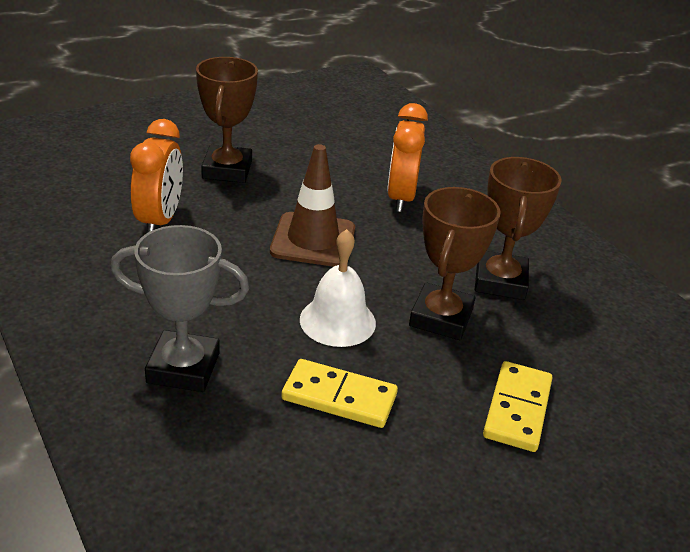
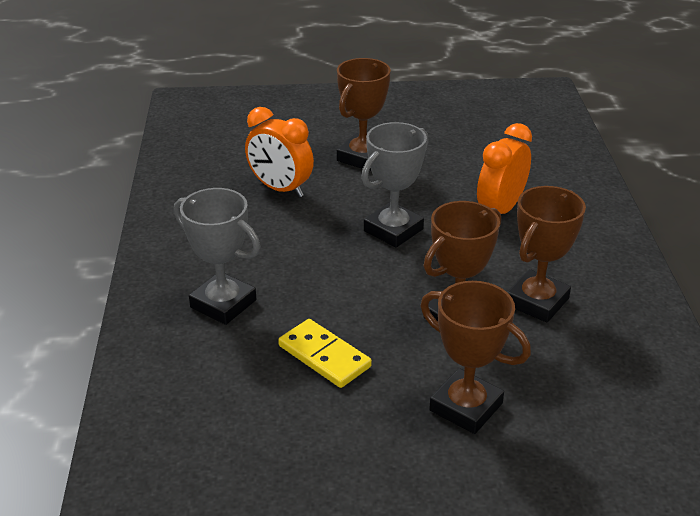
camera: 30 degrees right, 0 degrees up
orange clock [130,119,183,233] -> orange clock turned 90 degrees clockwise [245,107,314,197]
brown traffic cone [270,144,355,267] -> grey trophy [361,122,429,248]
white bell [300,229,376,347] -> none
yellow domino [483,361,552,452] -> brown trophy [420,281,531,434]

